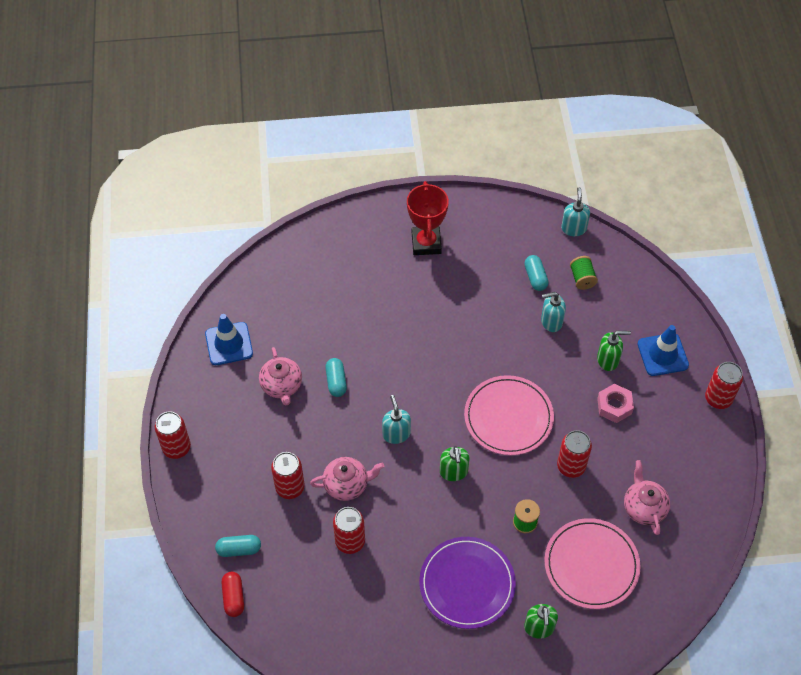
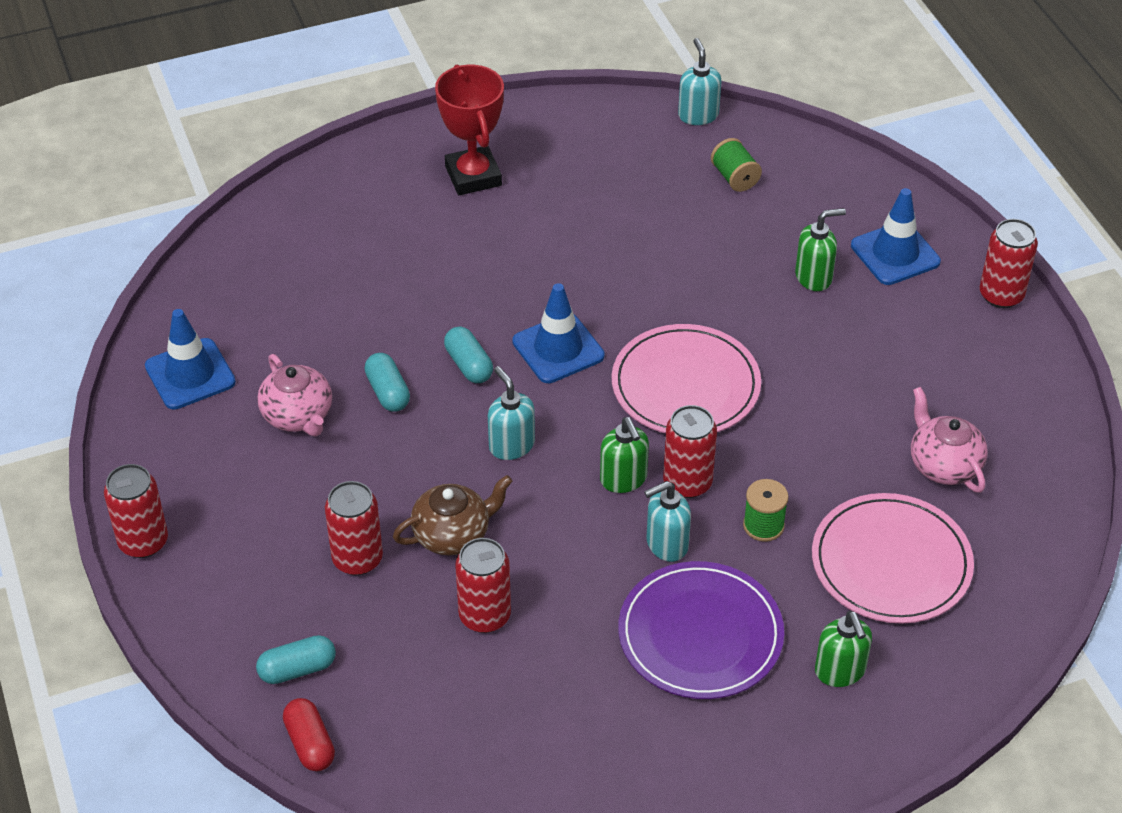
camera: 15 degrees left, 10 degrees down
pink teapot [310,457,384,501] -> brown teapot [393,475,512,555]
turquoise capsule [524,255,549,291] -> turquoise capsule moved to [444,327,493,383]
turquoise soap dispenser [541,292,566,332] -> turquoise soap dispenser moved to [644,481,691,562]
red can [557,430,592,478] -> red can moved to [663,405,717,498]
pink nut [597,384,634,423] -> none
none -> blue traffic cone [513,283,605,383]

